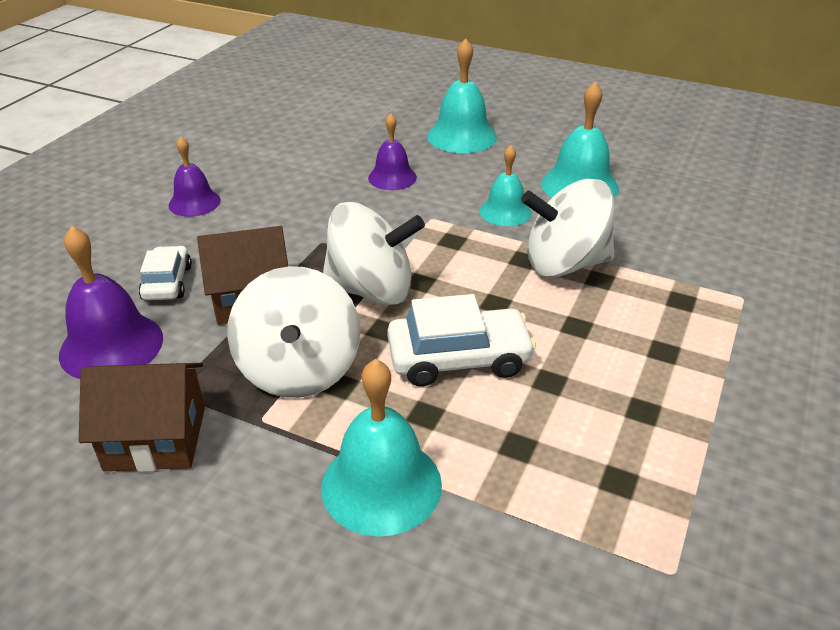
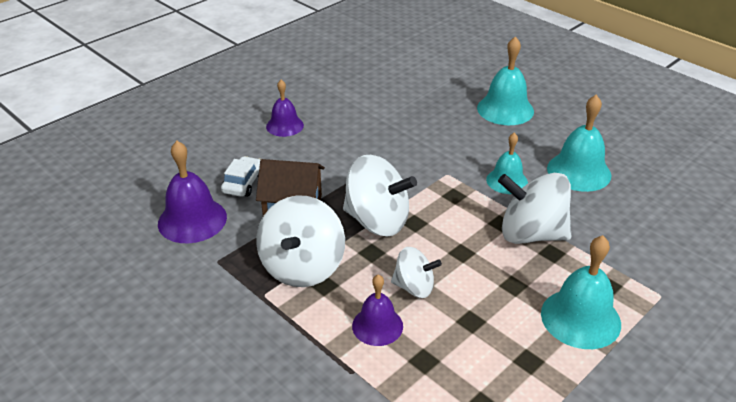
camera: 20 degrees right, 0 degrees up
brown house [79,363,205,472] -> none
turquoise bell [321,359,442,537] -> turquoise bell moved to [541,235,621,349]
purple bell [368,113,417,190] -> purple bell moved to [352,274,403,346]
white car [387,294,536,387] -> white spinning top [391,247,442,298]

